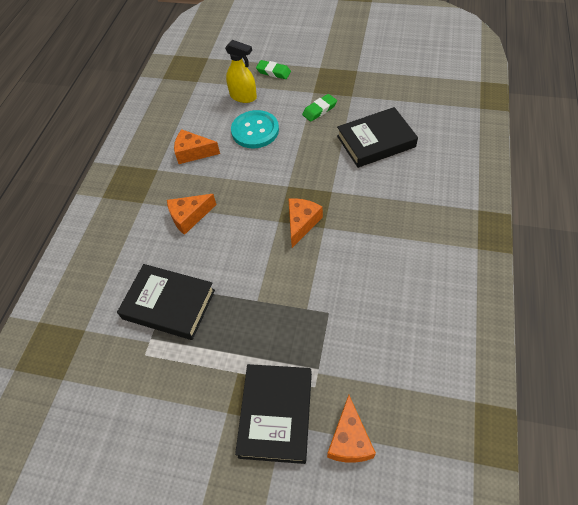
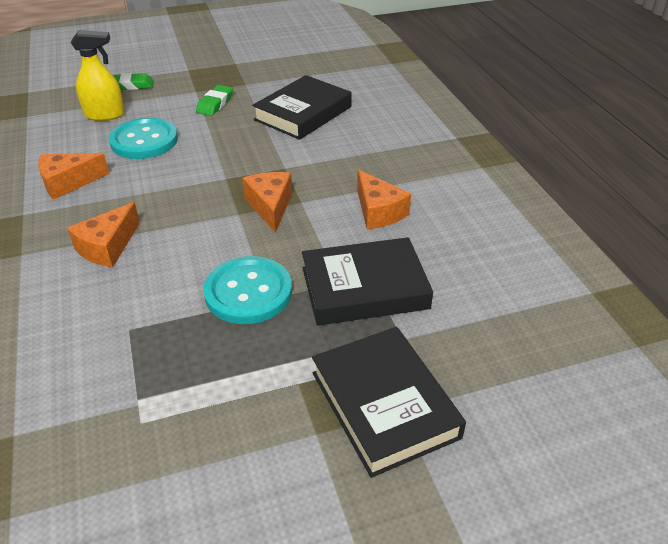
camera: 35 degrees left, 15 degrees down
black book [117,264,215,340] -> black book moved to [302,237,433,326]
orange cheese [327,395,376,463] -> orange cheese moved to [357,169,411,229]
none -> turquoise button [203,256,292,324]

